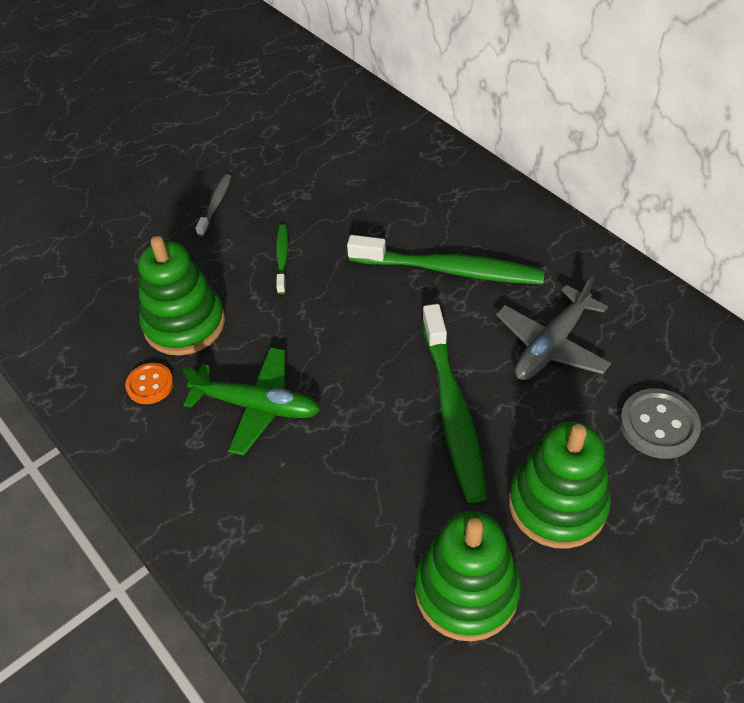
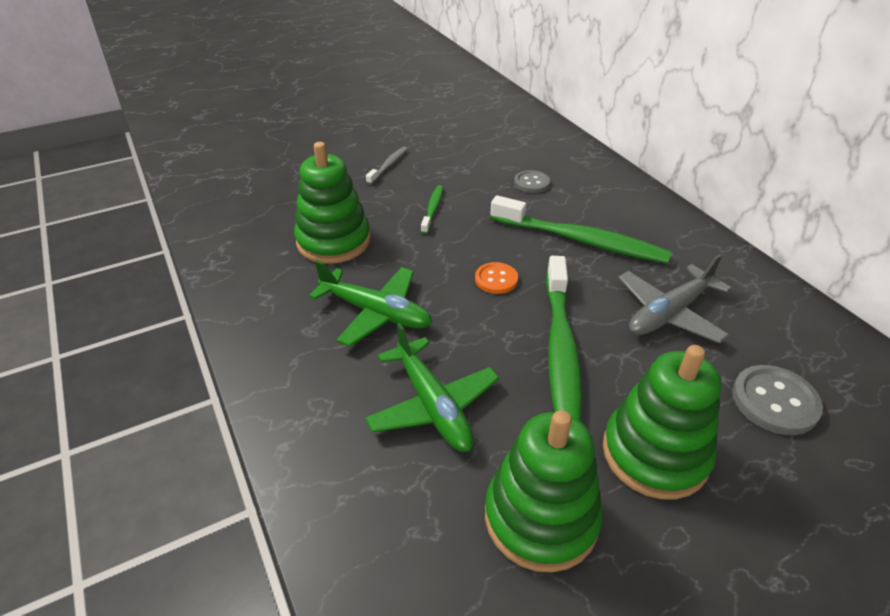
camera: 10 degrees right, 10 degrees down
orange button [125,363,174,404] -> orange button moved to [475,262,518,294]
none -> green plane [365,322,499,452]
none -> grey button [514,170,550,193]

